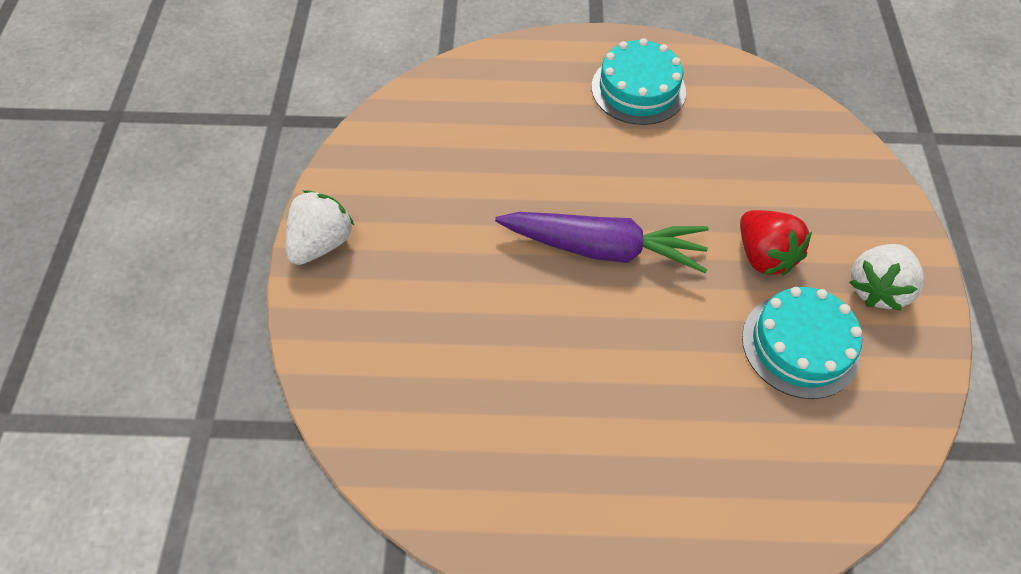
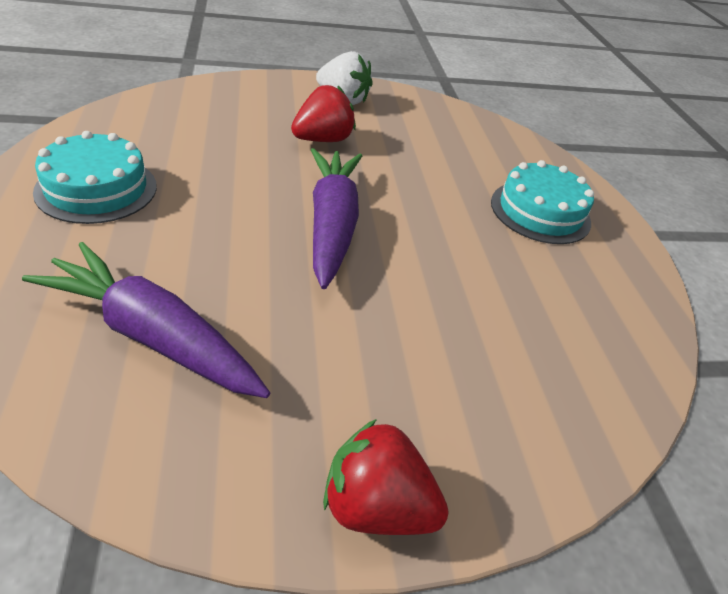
camera: 105 degrees left, 15 degrees down
white strawberry [285,190,355,265] -> red strawberry [323,419,449,535]
turquoise cake [742,287,862,399] -> turquoise cake moved to [491,160,594,244]
none -> purple carrot [22,242,270,398]

